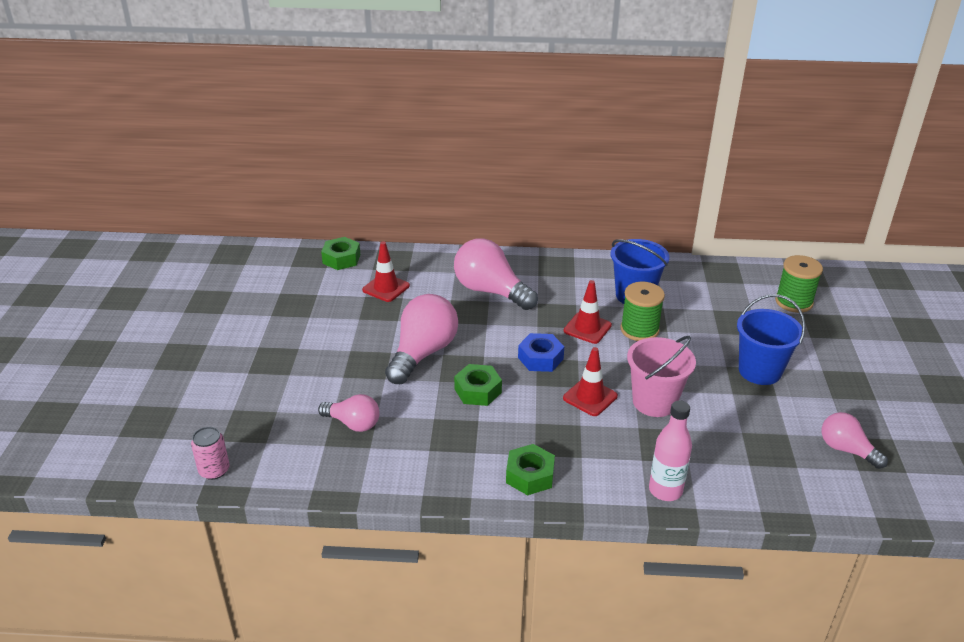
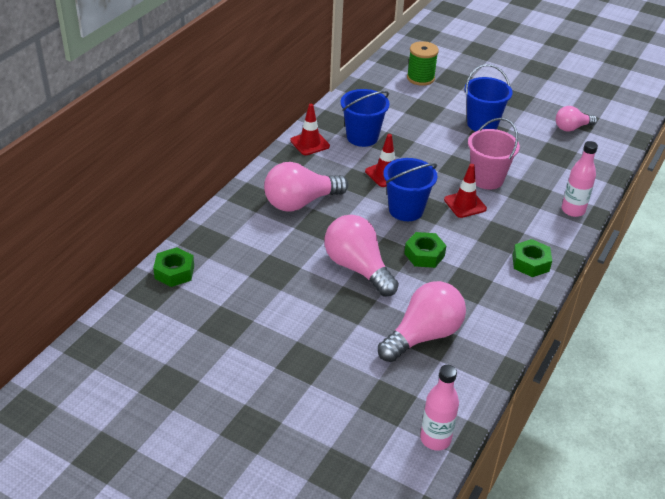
camera: 65 degrees left, 5 degrees up
pink can [191,427,230,480] -> pink bottle [420,365,459,451]
pink light bulb [318,394,380,432] -> pink light bulb [378,281,466,362], size x1.70
red traffic cone [362,241,410,302] -> red traffic cone moved to [290,104,330,155]
blue nut [518,333,564,372] -> blue bucket [383,158,437,221]
green spool [621,282,665,341] -> none

